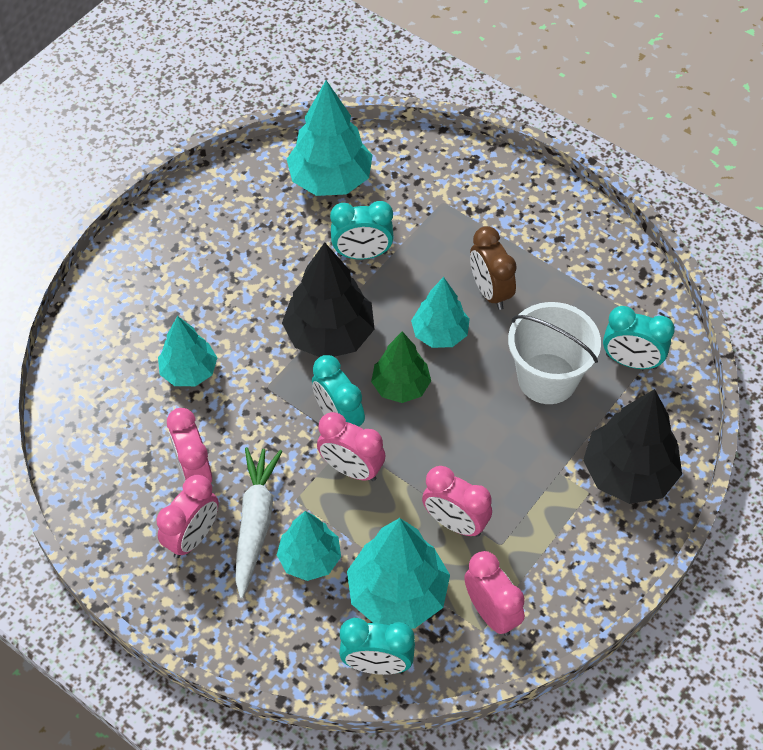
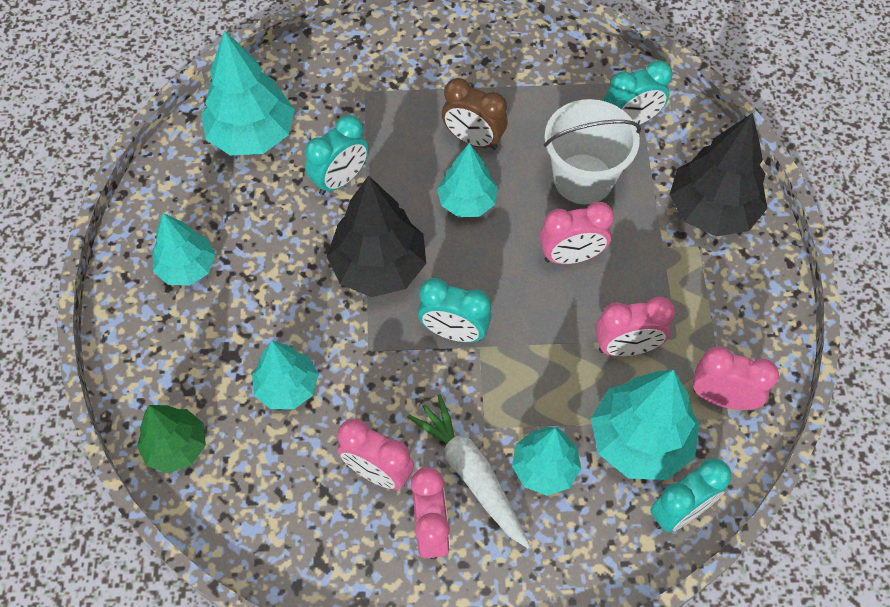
camera: 40 degrees left, 5 degrees up
pink clock [317,412,386,481] -> pink clock moved to [540,202,614,264]
green tree [371,332,431,403] -> green tree moved to [137,405,206,474]
none -> turquoise tree [153,213,215,285]

